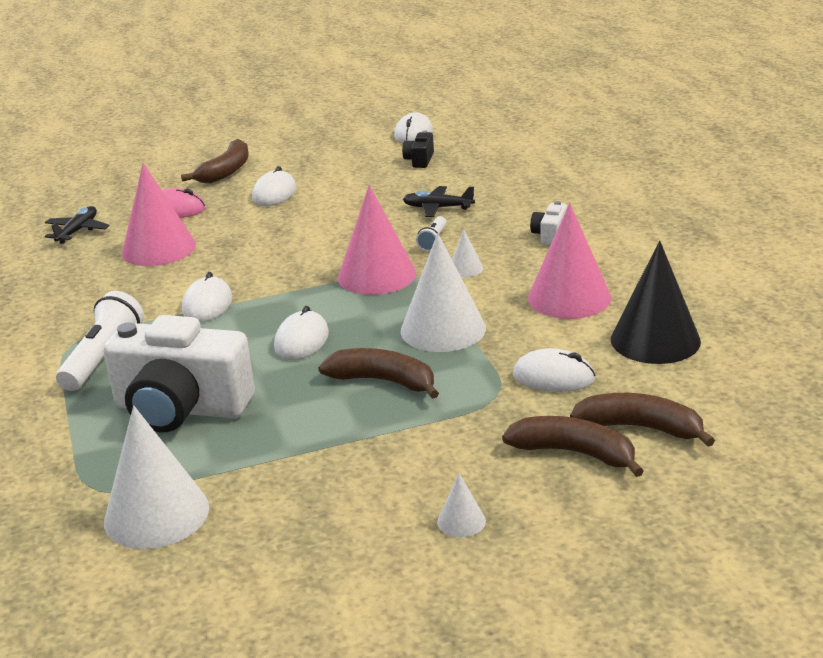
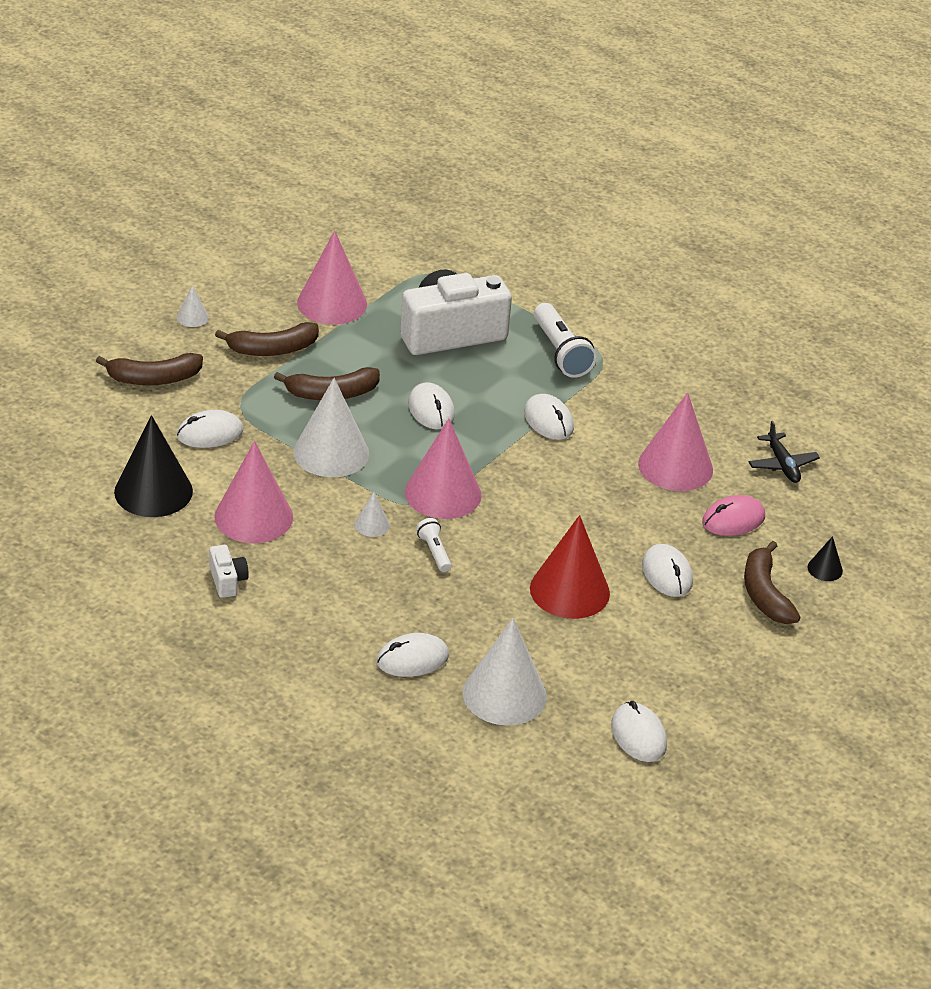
camera: 140 degrees right, 10 degrees up
white cone [104,406,209,549] -> white cone moved to [463,618,547,726]
black camera [402,131,434,168] -> none
black plane [403,186,475,217] -> none
white camera [530,201,567,245] -> white camera moved to [209,545,249,598]
brown banana [570,393,715,447] -> brown banana moved to [215,322,319,356]
none -> pink cone [297,230,367,325]
none -> white mouse [377,633,449,677]
none -> red cone [530,515,610,619]
none -> black cone [808,536,843,581]

